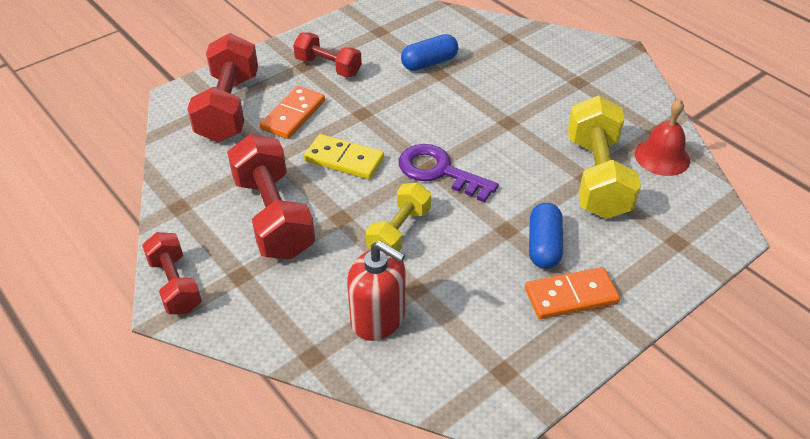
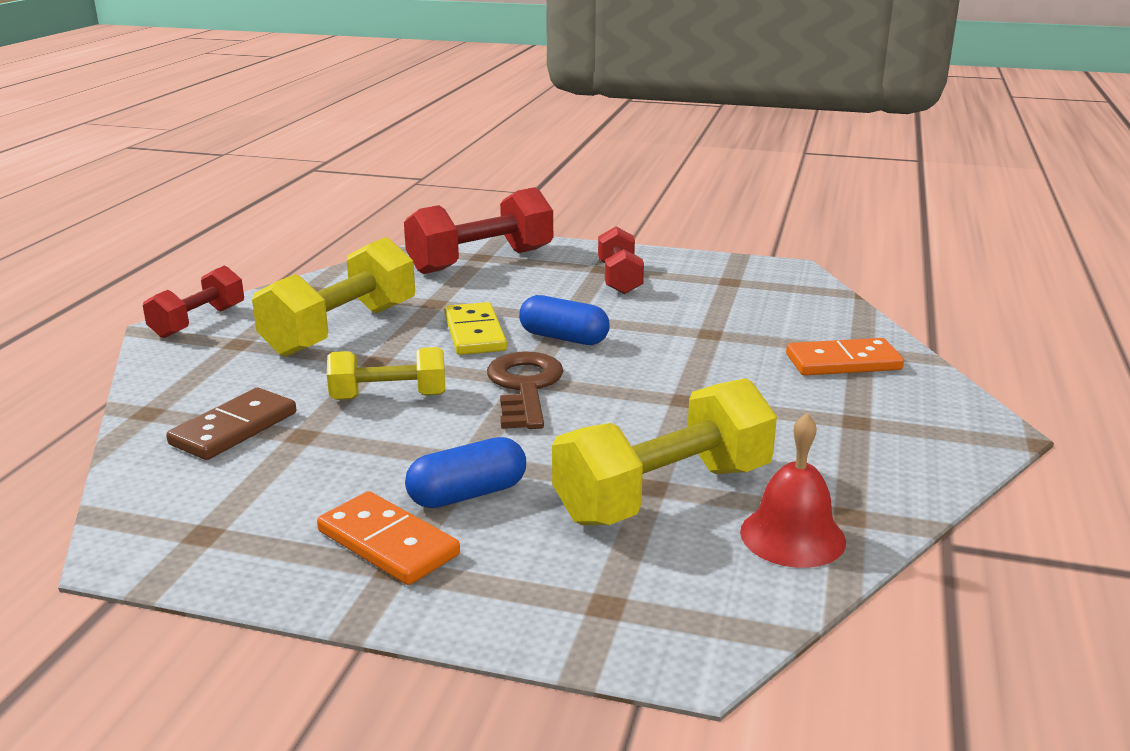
camera: 55 degrees right, 20 degrees down
red dumbbell [227,134,315,260] -> yellow dumbbell [252,237,415,357]
orange domino [260,86,325,139] -> orange domino moved to [786,338,904,376]
red soap dispenser [347,241,405,341] -> brown domino [166,388,296,460]
purple key [399,144,499,202] -> brown key [487,351,563,429]
blue capsule [401,34,458,71] -> blue capsule moved to [519,295,610,345]

